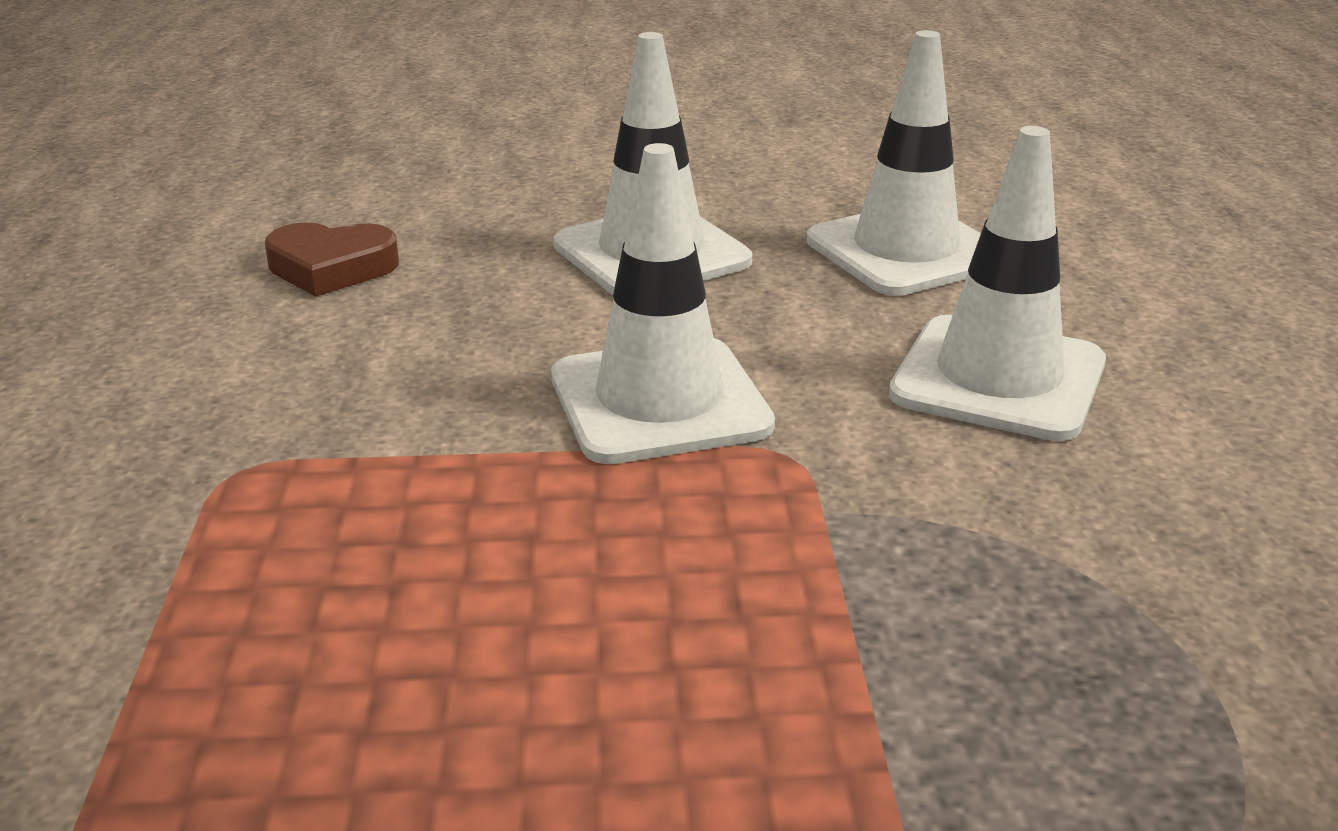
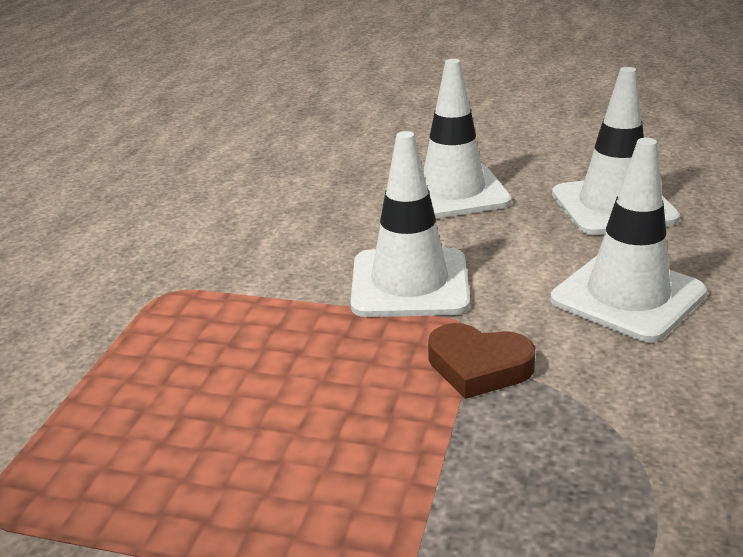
camera: 20 degrees right, 0 degrees up
brown heart [265,222,399,297] -> brown heart moved to [428,323,535,399]

